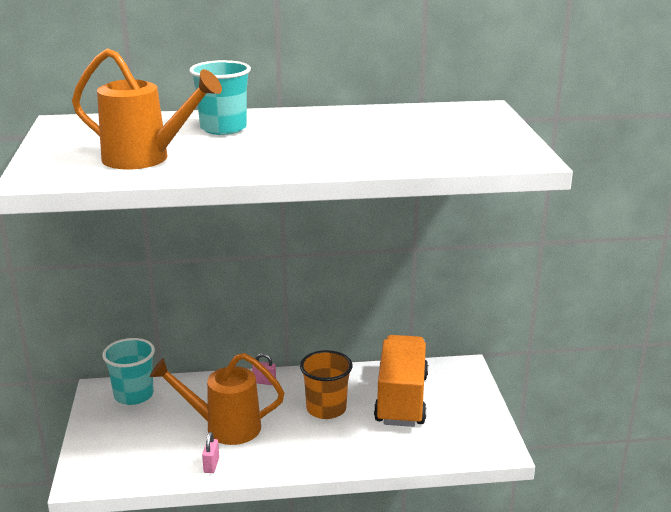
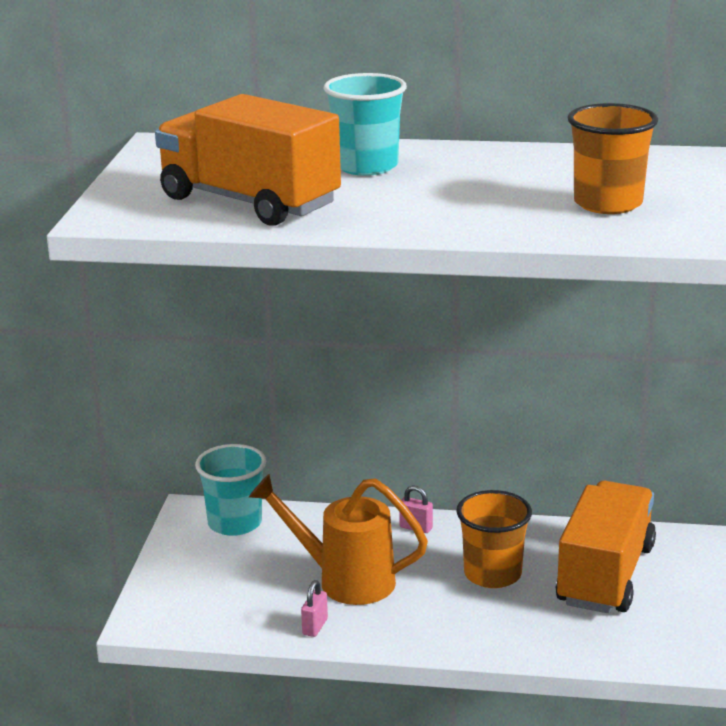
camera: 15 degrees right, 0 degrees up
orange watering can [72,48,222,170] -> orange truck [155,94,341,226]
none -> orange cup [568,103,658,214]

